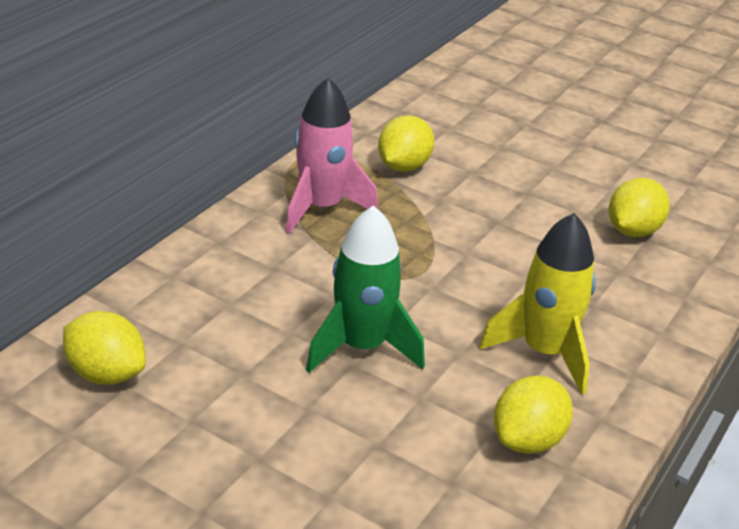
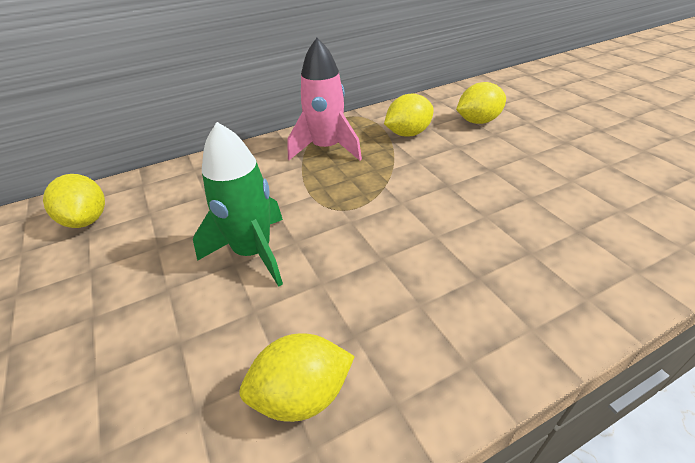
camera: 35 degrees right, 5 degrees up
yellow rocket [479,213,596,395] -> none
yellow lemon [609,178,670,237] -> yellow lemon moved to [456,82,506,124]

